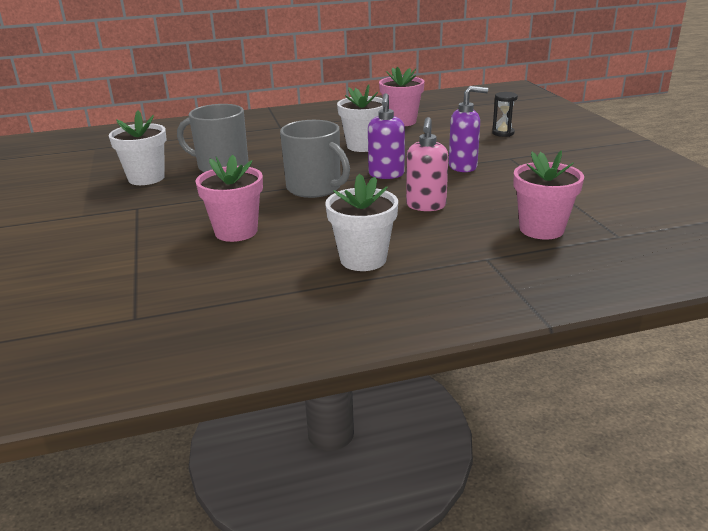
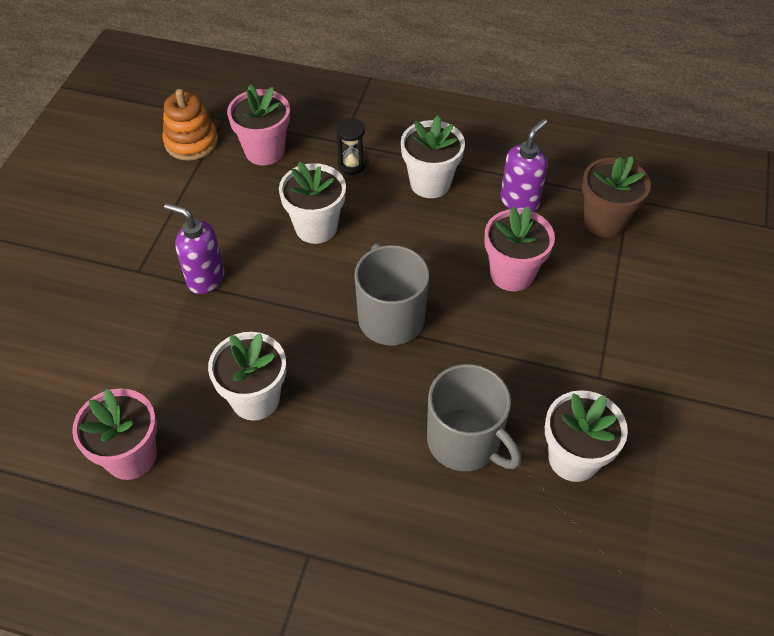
camera: 150 degrees left, 25 degrees up
purple soap dispenser [368,93,405,179] -> purple soap dispenser moved to [500,119,548,212]
pink soap dispenser [406,117,448,211] -> white flower pot [279,162,346,244]
black hourglass [492,92,518,137] -> black hourglass moved to [336,118,366,175]
none -> orange stacking toy [162,89,218,161]
none -> brown flower pot [582,157,651,237]

